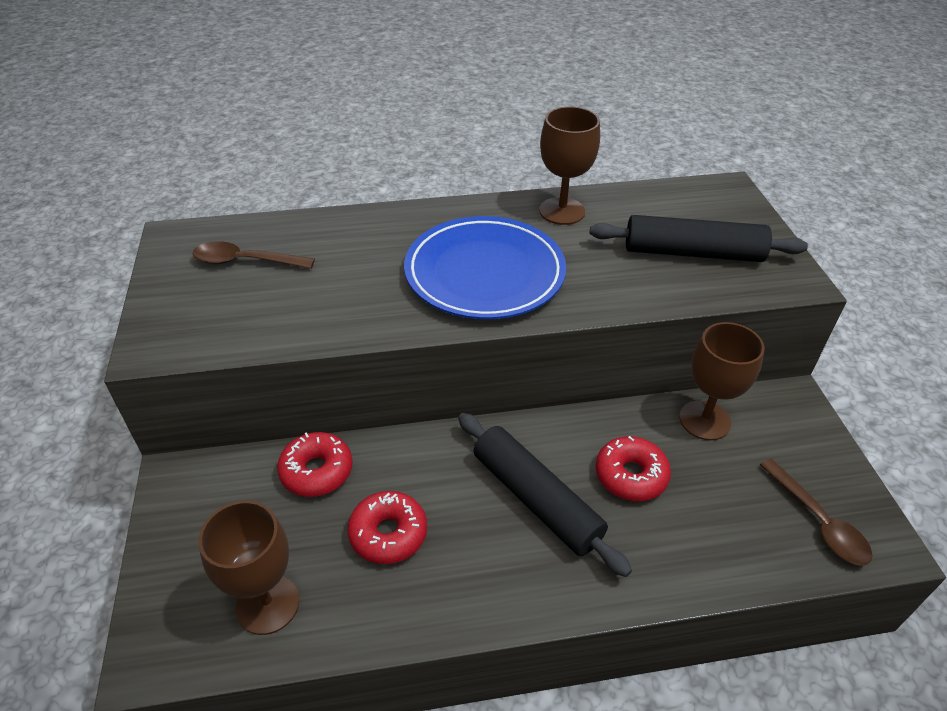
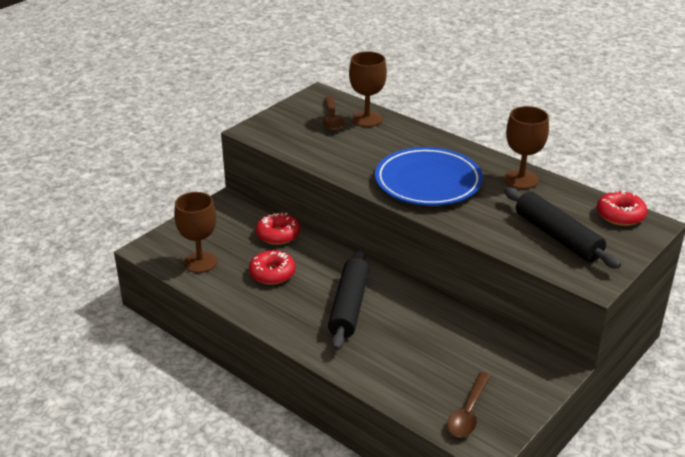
camera: 50 degrees right, 10 degrees down
brown spoon [193,241,315,269] -> brown spoon turned 150 degrees counterclockwise [323,96,344,131]
red donut [596,436,671,501] -> red donut moved to [597,190,647,226]
brown goblet [679,322,765,440] -> brown goblet moved to [349,51,387,127]

